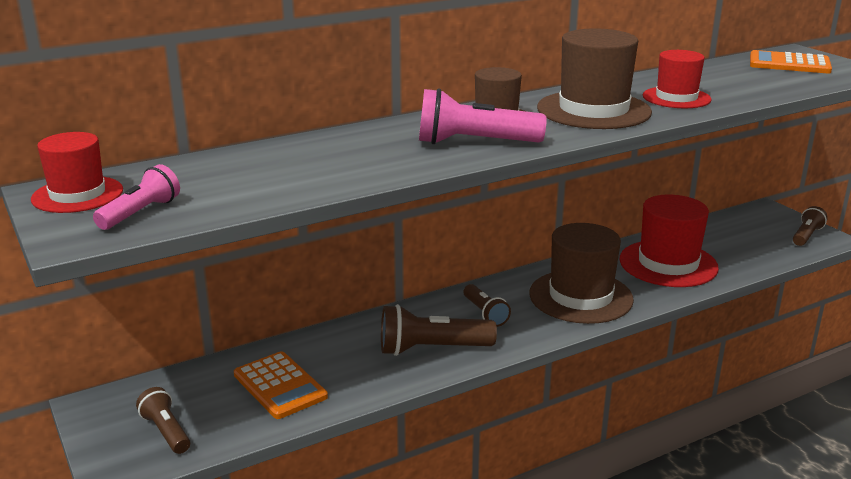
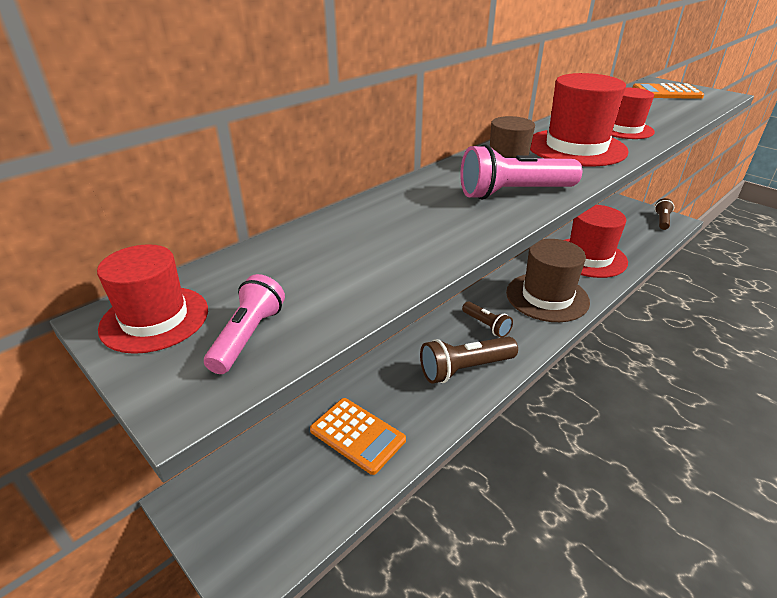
camera: 15 degrees left, 10 degrees up
brown flashlight [136,387,190,454] -> none
brown hat [537,28,652,129] -> red hat [530,73,629,166]

